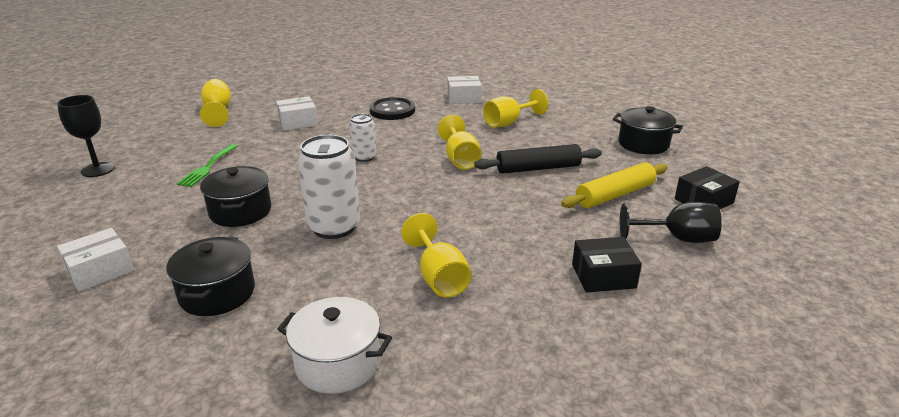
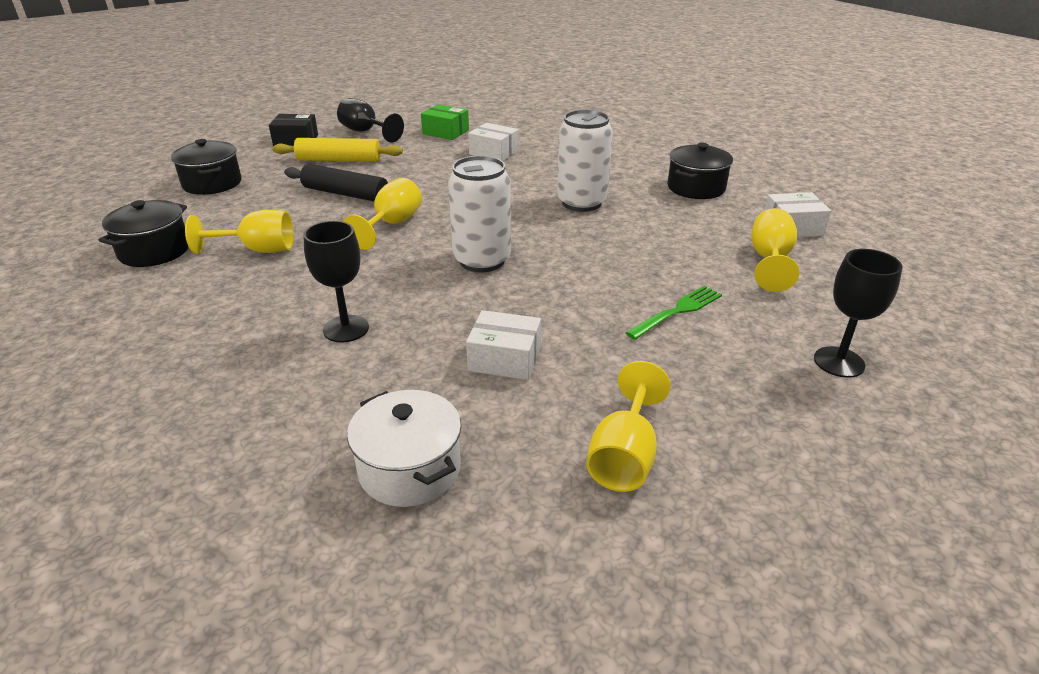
camera: 145 degrees left, 5 degrees up
black pot [200,166,271,227] -> black pot moved to [99,200,189,267]
white pot [277,297,392,394] -> white pot moved to [347,390,461,507]
white can [349,114,377,162] -> white can [448,156,511,272], size x1.76
black button [369,97,415,120] -> black goblet [303,221,369,343]
yellow goblet [401,213,471,297] -> yellow goblet moved to [751,208,799,292]
white box [447,76,482,104] -> white box moved to [468,123,519,161]
black box [572,237,642,293] -> green box [421,104,469,140]

